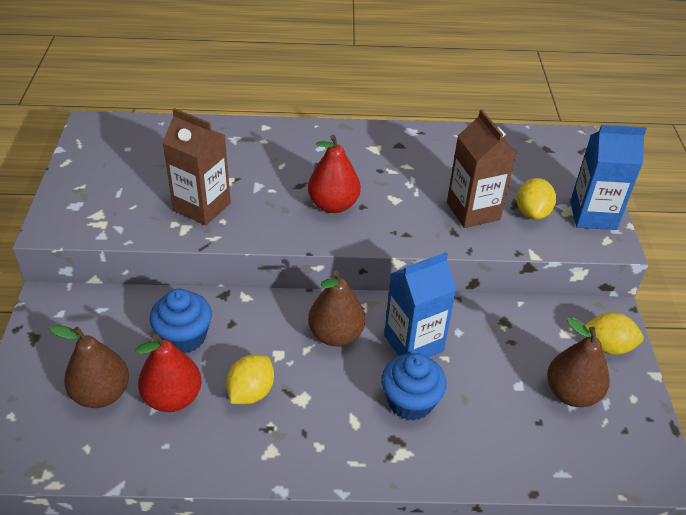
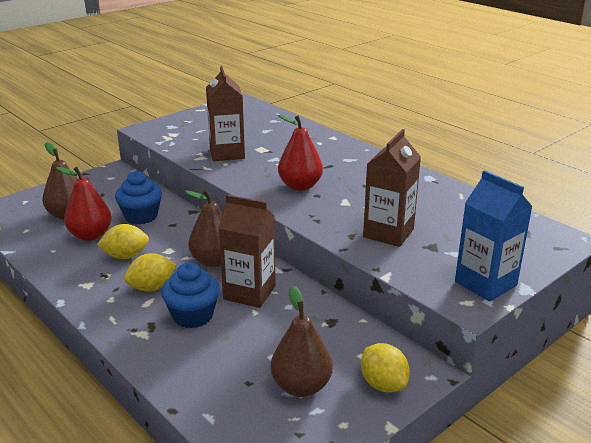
camera: 50 degrees right, 15 degrees down
blue carton [384,252,457,358] -> brown carton [218,195,276,308]
yellow lemon [517,178,556,220] -> yellow lemon moved to [124,253,176,292]

